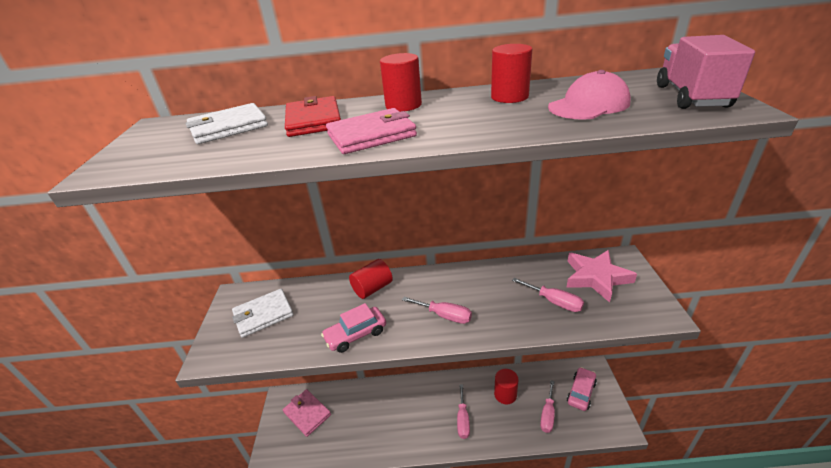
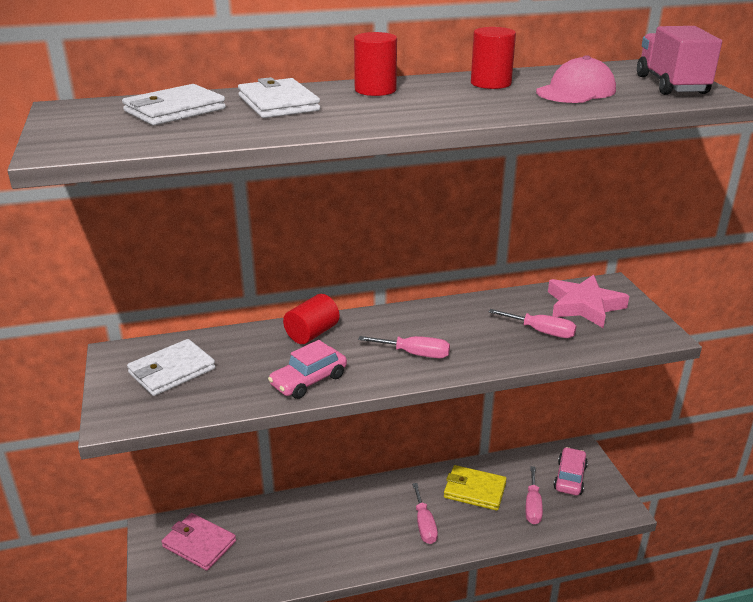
camera: 15 degrees left, 5 degrees down
red wallet [285,96,341,137] -> white wallet [238,77,320,118]
pink wallet [326,108,417,154] -> none
red cylinder [494,369,519,404] -> yellow wallet [444,465,507,511]

